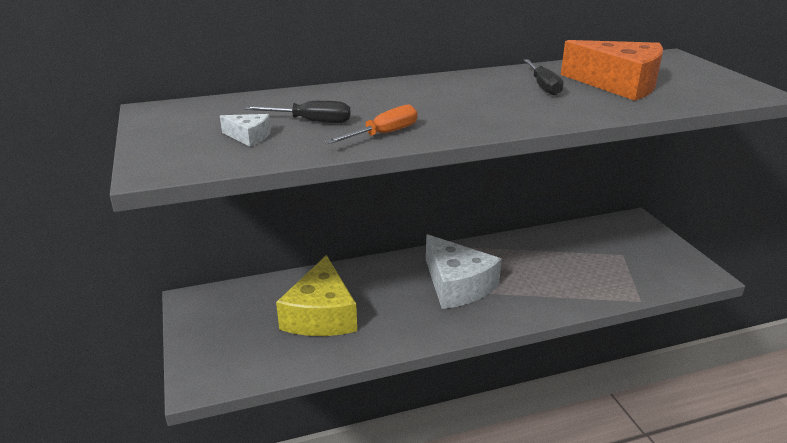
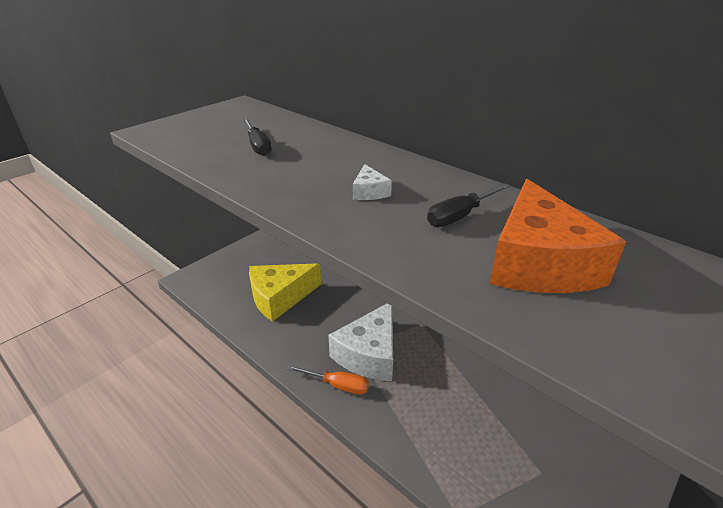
camera: 60 degrees right, 5 degrees up
white cheese [220,114,271,146] -> white cheese moved to [353,164,392,200]
orange screwdriver [325,105,418,144] -> orange screwdriver moved to [287,365,369,395]

